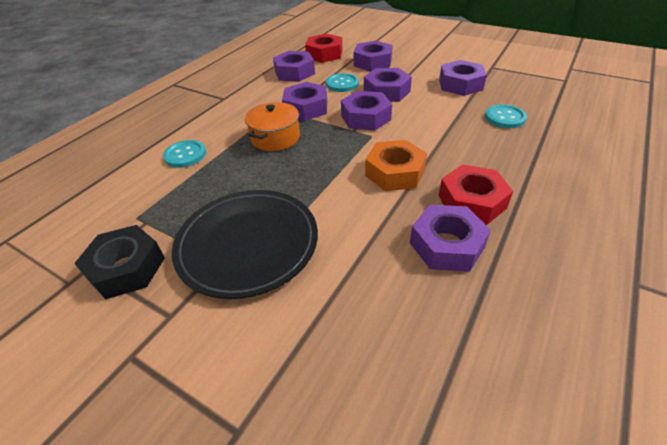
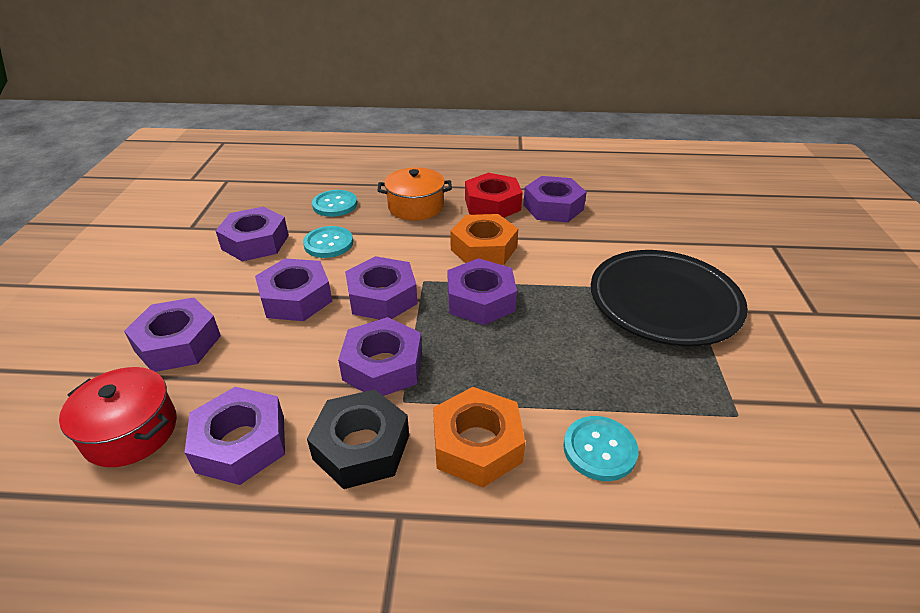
camera: 120 degrees left, 5 degrees down
black nut [74,225,165,299] -> black nut moved to [307,389,409,489]
orange pot [245,102,300,151] -> orange pot moved to [378,167,452,221]
red nut [305,33,342,63] -> red pot [59,367,177,467]
turquoise button [326,73,359,92] -> turquoise button moved to [303,226,353,258]
none -> orange nut [433,387,525,488]
none -> purple nut [447,258,517,325]

